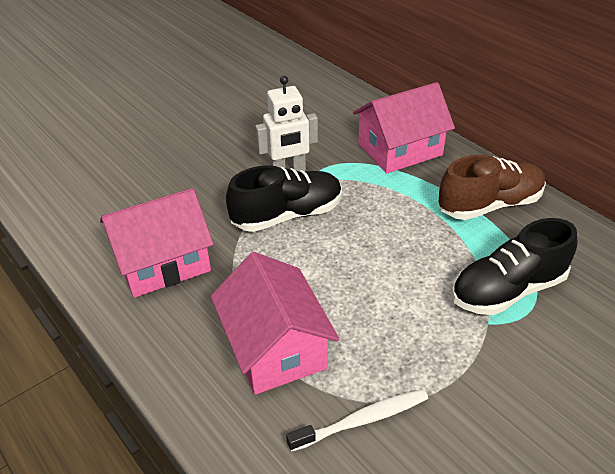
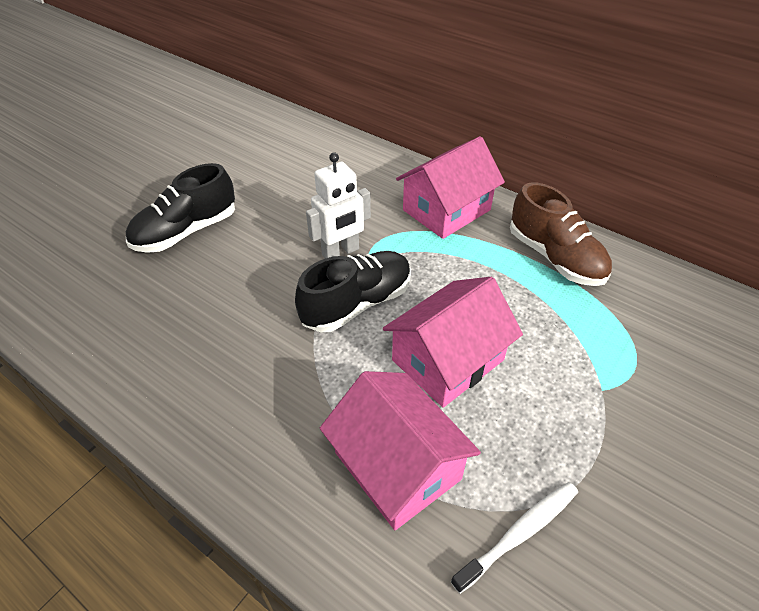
camera: 15 degrees left, 5 degrees up
pink house [100,188,214,298] -> pink house moved to [383,277,523,408]
brown shoe [438,155,546,220] -> brown shoe turned 90 degrees clockwise [510,182,612,286]
black shoe [452,218,577,315] -> black shoe moved to [126,163,235,253]

